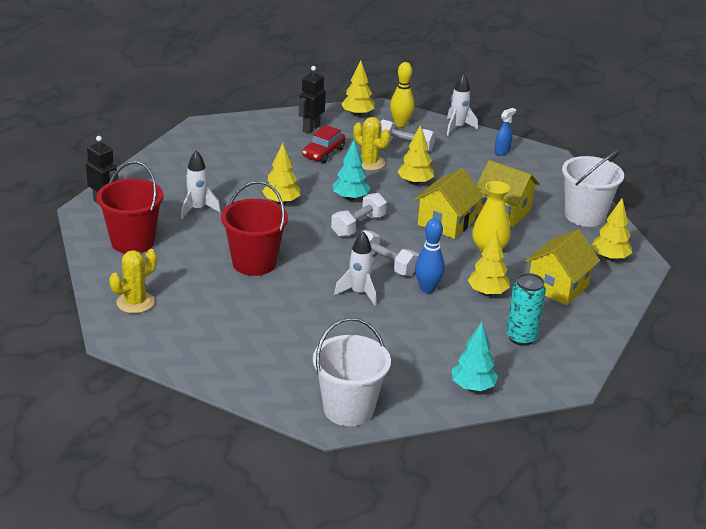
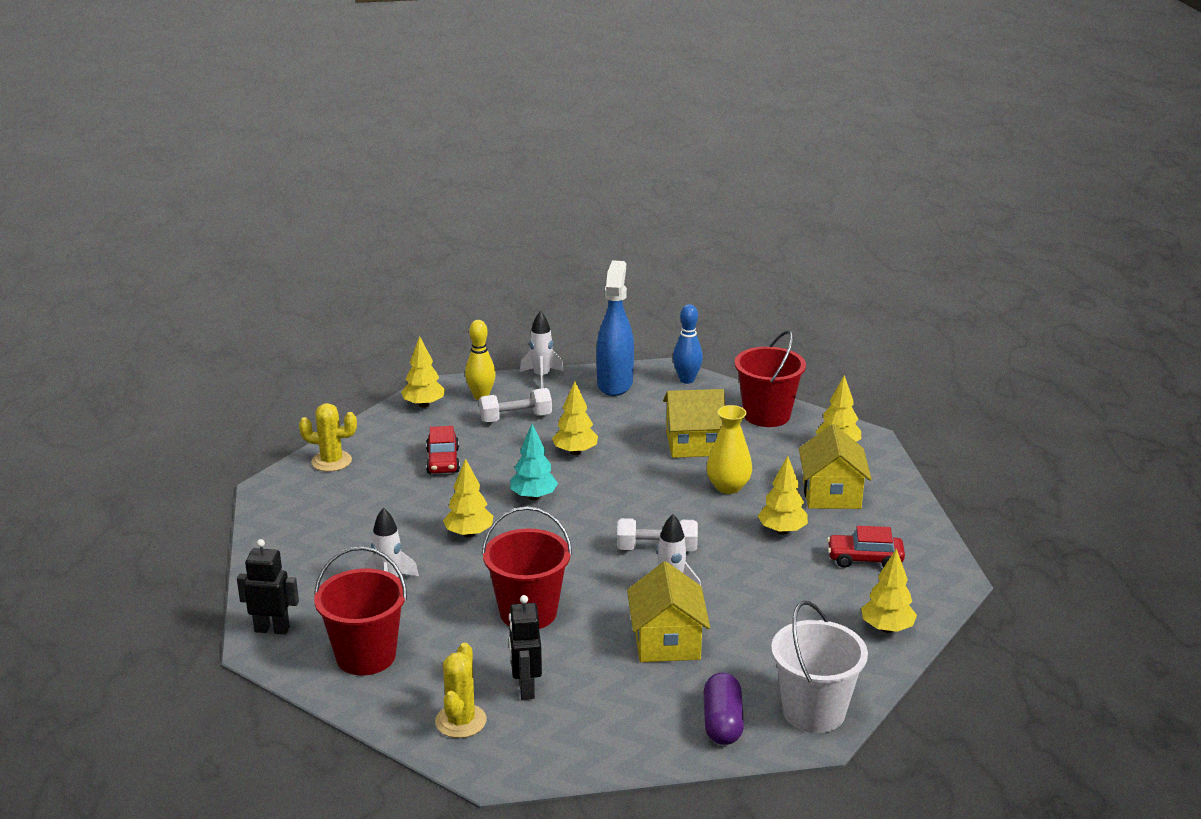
camera: 35 degrees left, 5 degrees down
black robot [299,66,326,134] -> black robot moved to [509,595,542,700]
white dumbbell [331,193,387,237] -> none
yellow cactus [353,117,390,171] -> yellow cactus moved to [299,403,357,472]
yellow house [414,168,484,239] -> yellow house moved to [627,562,710,662]
blue bowling pin [415,218,445,294] -> blue bowling pin moved to [673,304,703,384]
turquoise tree [451,322,498,391] -> yellow tree [861,548,917,633]
blue spray bottle [494,108,516,155] -> blue spray bottle [596,260,634,396], size x2.25
turquoise can [506,273,546,346] -> red car [827,526,905,568]
white bucket [562,150,624,227] -> red bucket [734,330,806,427]
none -> purple capsule [704,673,744,745]

